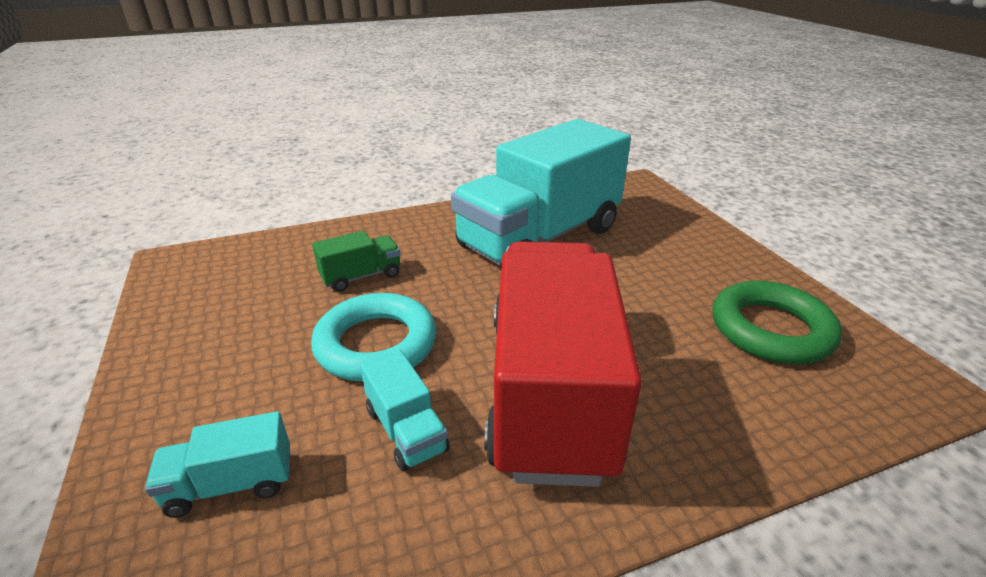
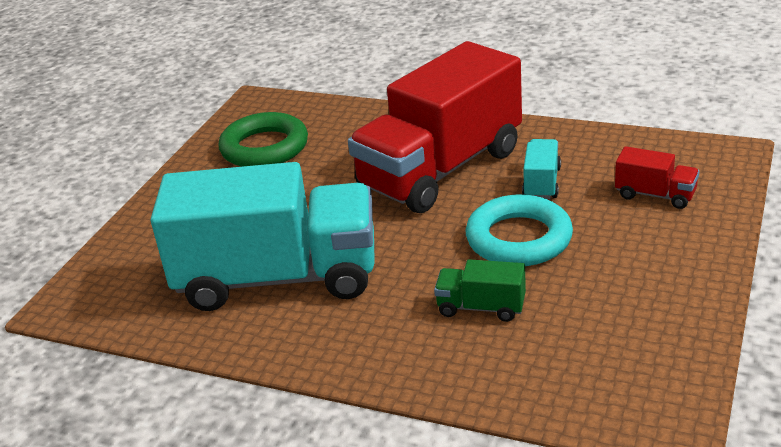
camera: 135 degrees left, 0 degrees up
turquoise truck [145,411,290,518] -> red truck [615,146,699,209]

